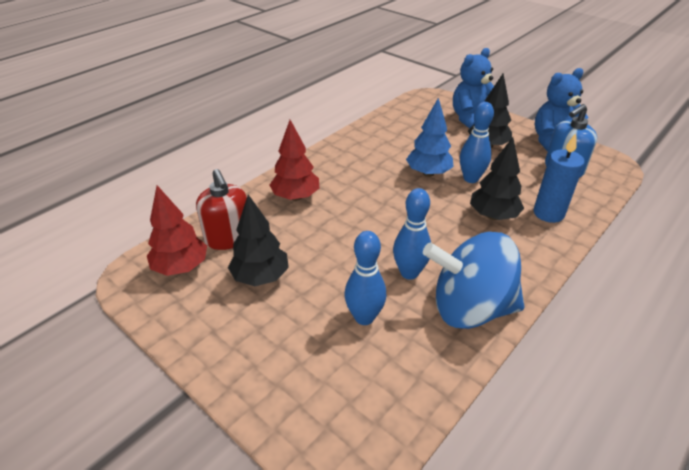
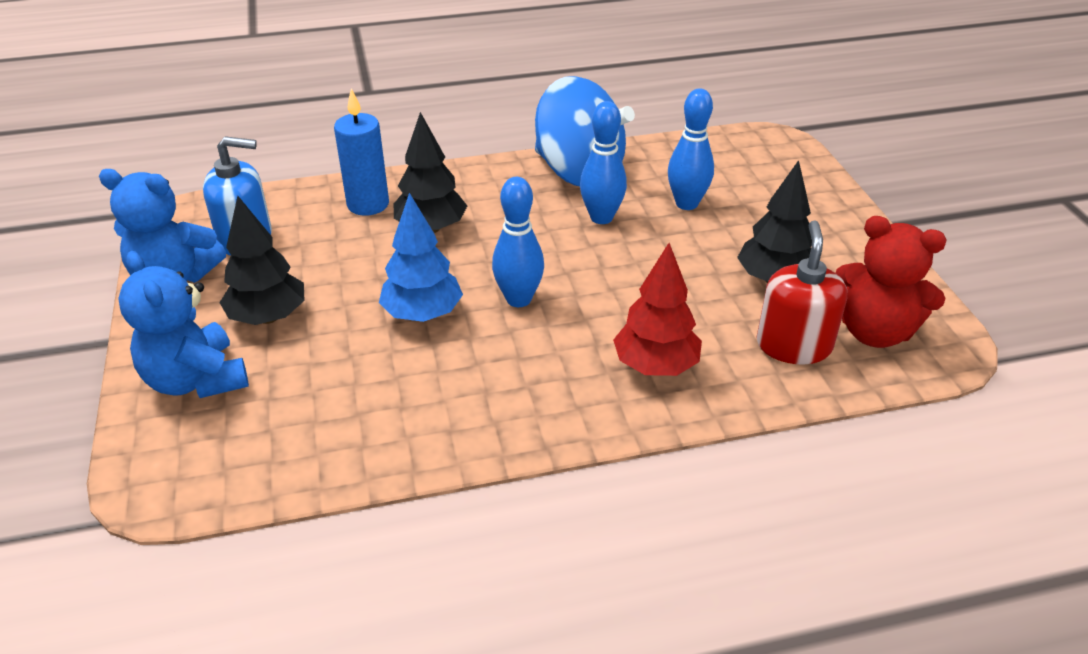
camera: 145 degrees left, 0 degrees up
red tree [147,186,207,276] -> red teddy bear [836,216,947,348]
blue teddy bear [453,48,494,129] -> blue teddy bear turned 60 degrees clockwise [118,251,249,398]
blue bowling pin [460,102,494,183] -> blue bowling pin moved to [492,177,544,307]

